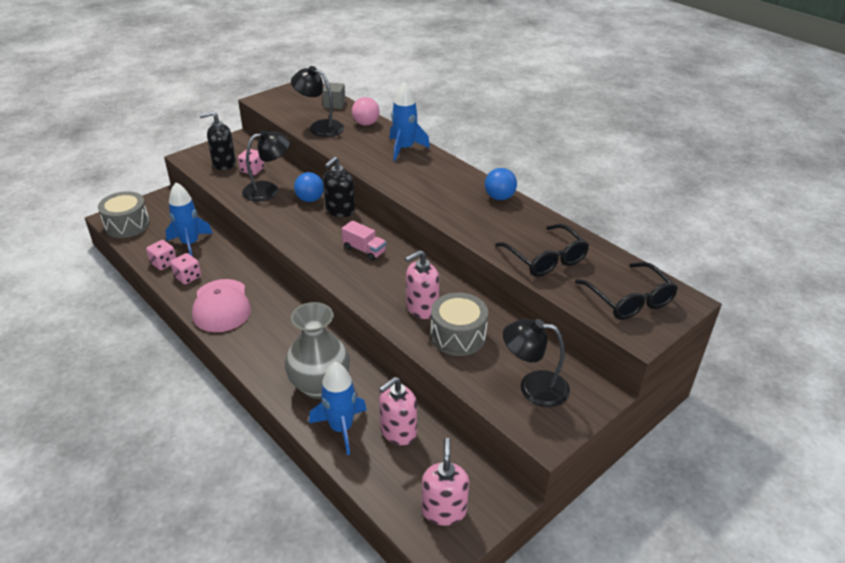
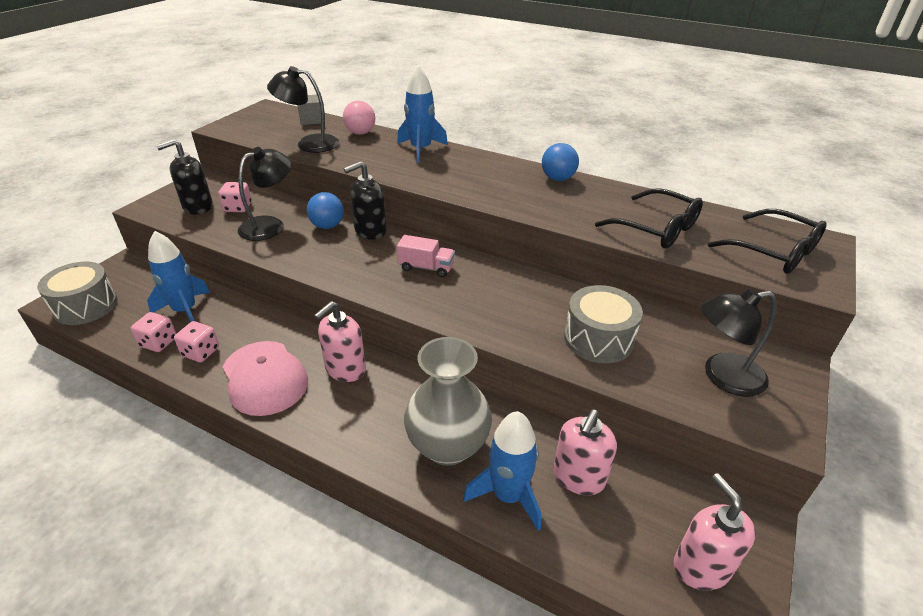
camera: 20 degrees left, 0 degrees up
black soap dispenser [323,156,355,217] -> black soap dispenser turned 45 degrees clockwise [344,161,387,240]
pink soap dispenser [405,250,439,319] -> pink soap dispenser moved to [314,301,366,382]

